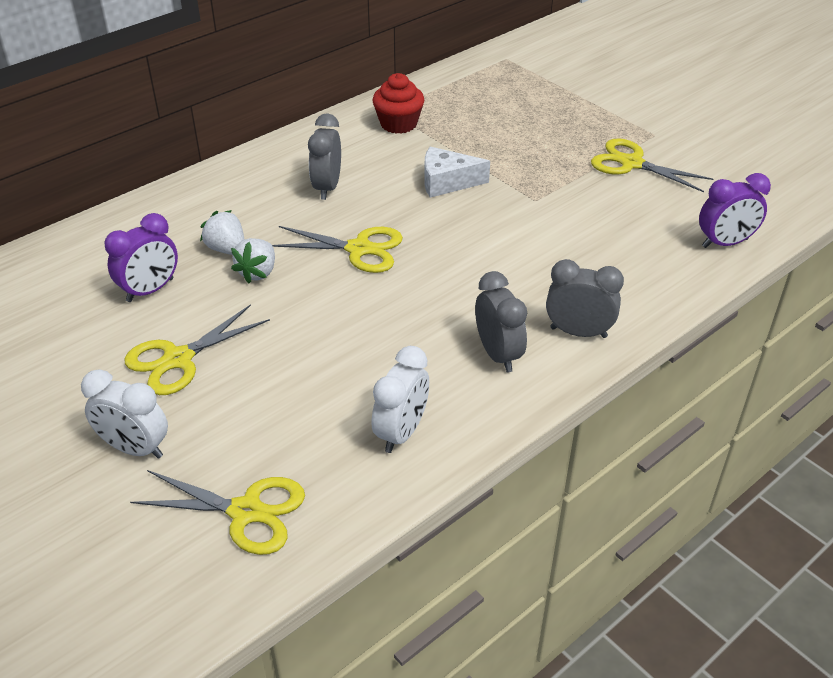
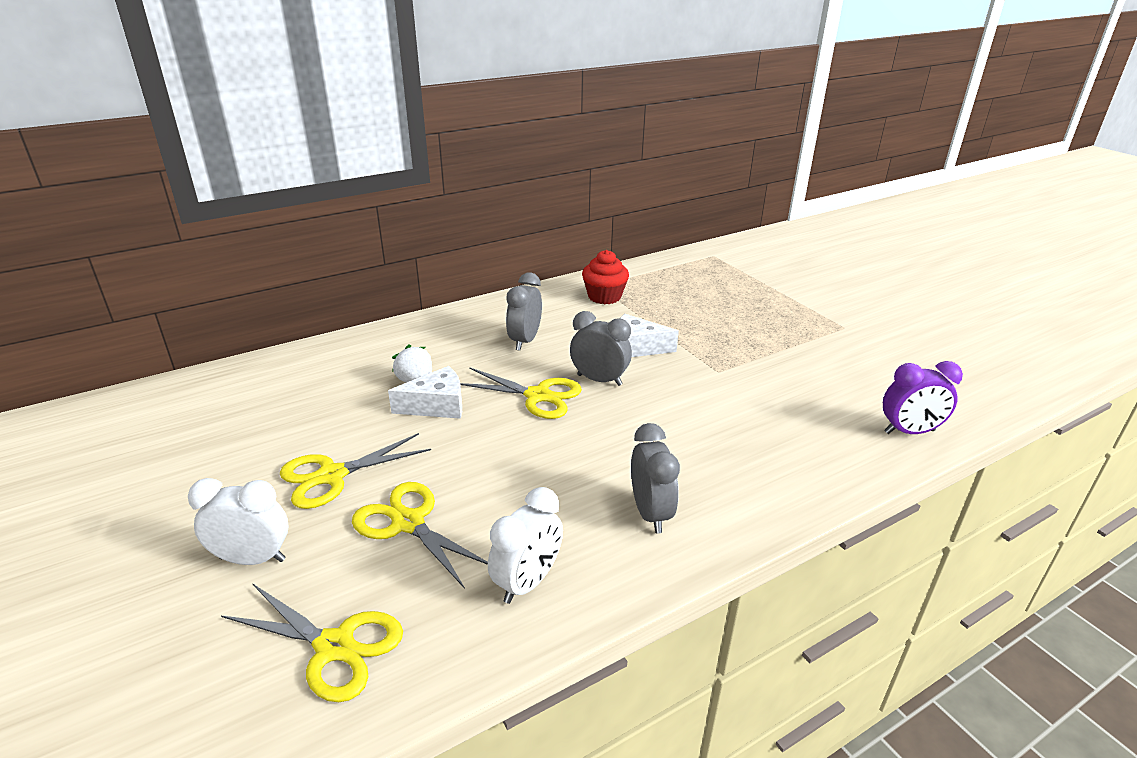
camera: 10 degrees right, 10 degrees down
white clock [81,370,168,459] -> white clock turned 150 degrees clockwise [188,478,288,565]
purple clock [104,213,178,302] -> none
white strawberry [231,238,275,283] -> white cheese [388,366,462,419]
grey clock [546,259,624,338] -> grey clock moved to [570,311,632,386]
yellow scissors [591,138,713,192] -> yellow scissors moved to [352,482,488,589]

